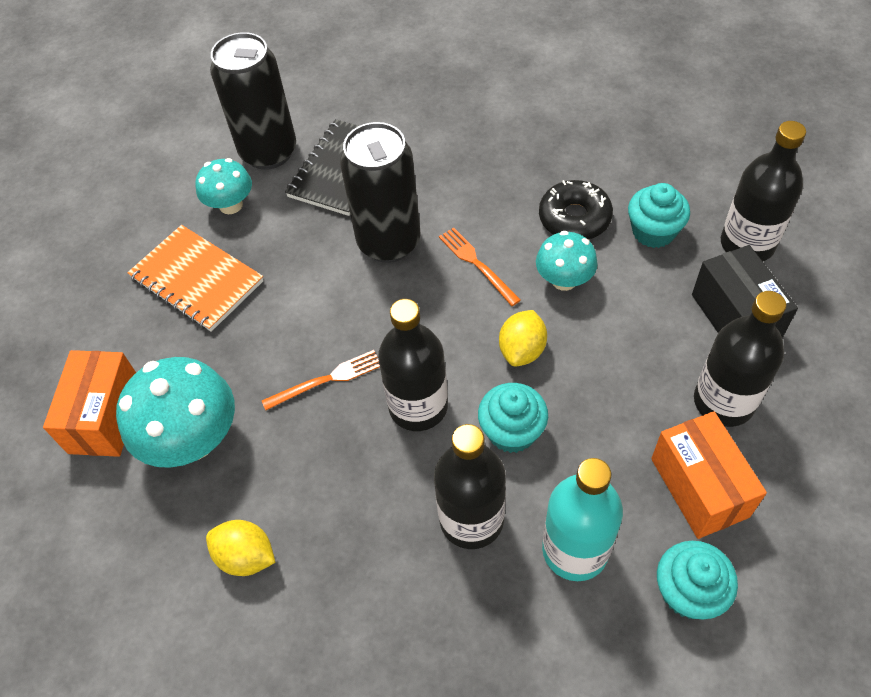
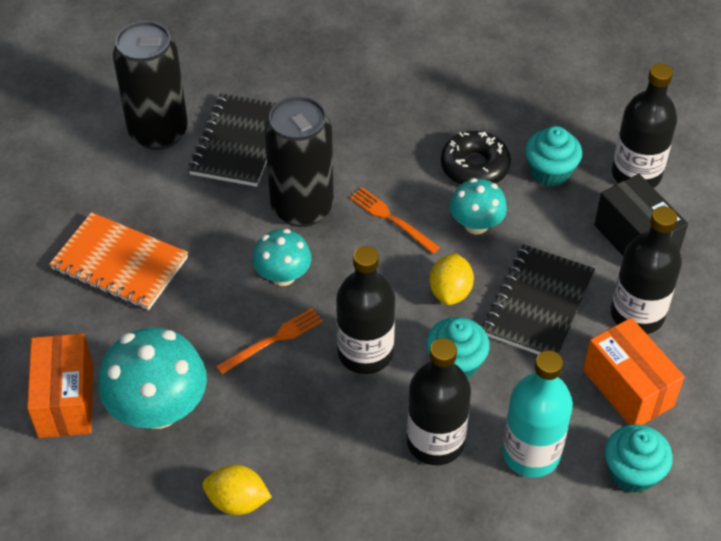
camera: 15 degrees left, 5 degrees down
turquoise mushroom [195,158,252,214] -> turquoise mushroom moved to [253,229,311,286]
none -> black notebook [482,244,595,355]

